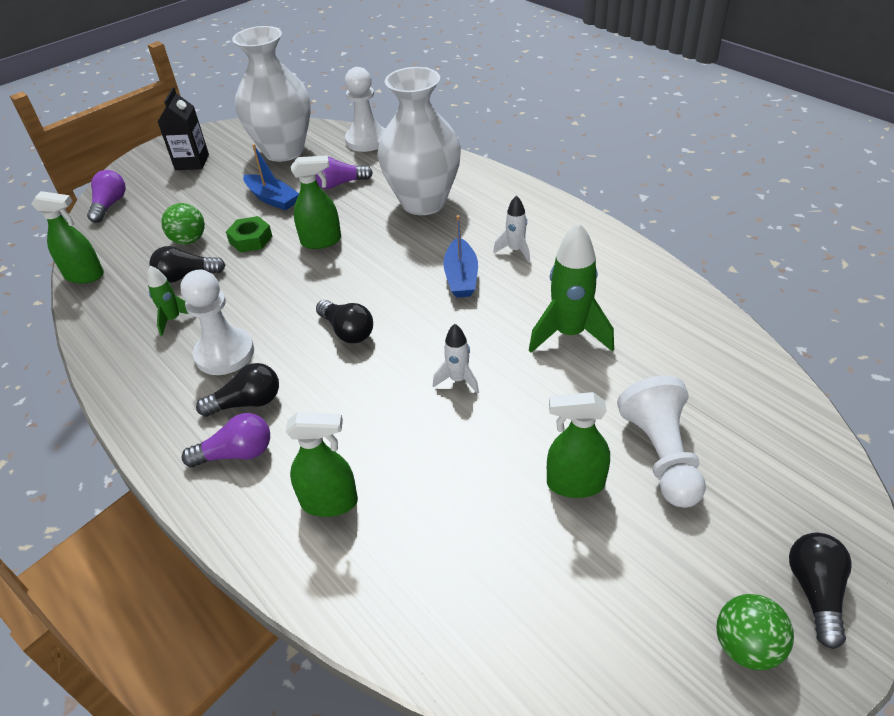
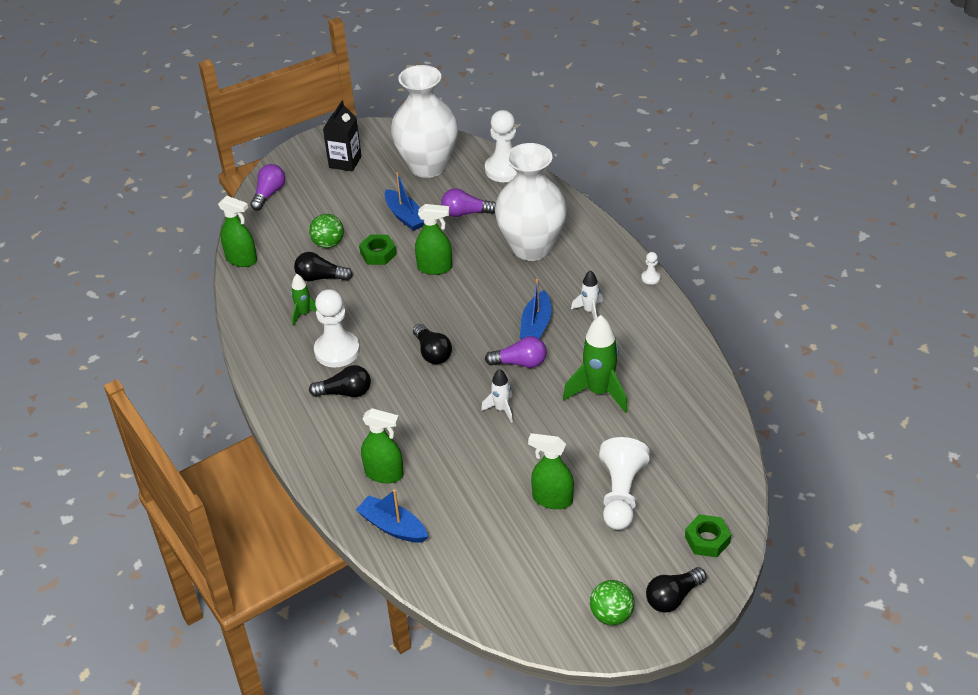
camera: 15 degrees right, 0 degrees up
purple light bulb [182,413,270,467] -> purple light bulb moved to [485,336,547,368]
black light bulb [789,533,852,649] -> black light bulb turned 150 degrees counterclockwise [646,567,707,613]
none -> blue boat [356,489,428,543]
none -> white pawn [641,252,660,285]
none -> green nut [685,514,731,557]

